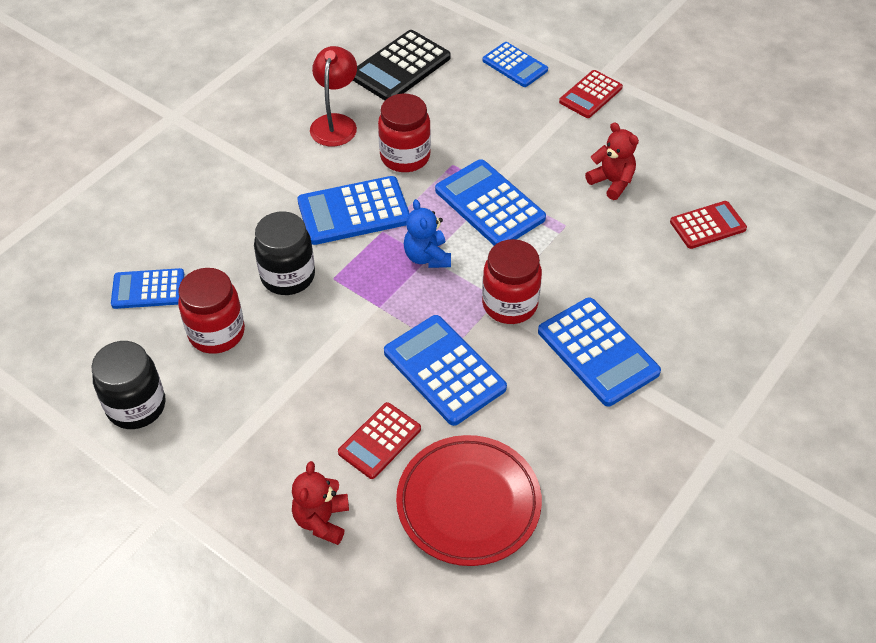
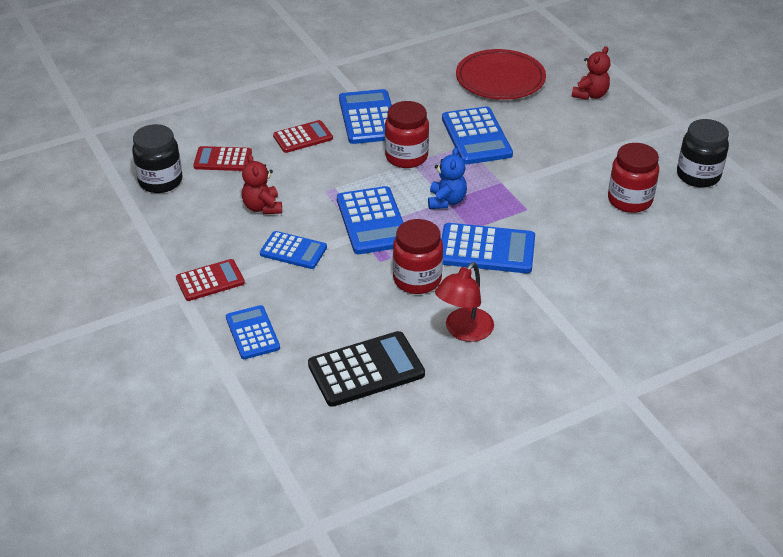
camera: 155 degrees left, 10 degrees down
blue calculator [111,268,184,309] -> blue calculator moved to [260,231,327,269]
black jar [254,211,315,295] -> black jar moved to [132,124,183,193]
red calculator [338,402,421,479] -> red calculator moved to [273,120,333,153]

